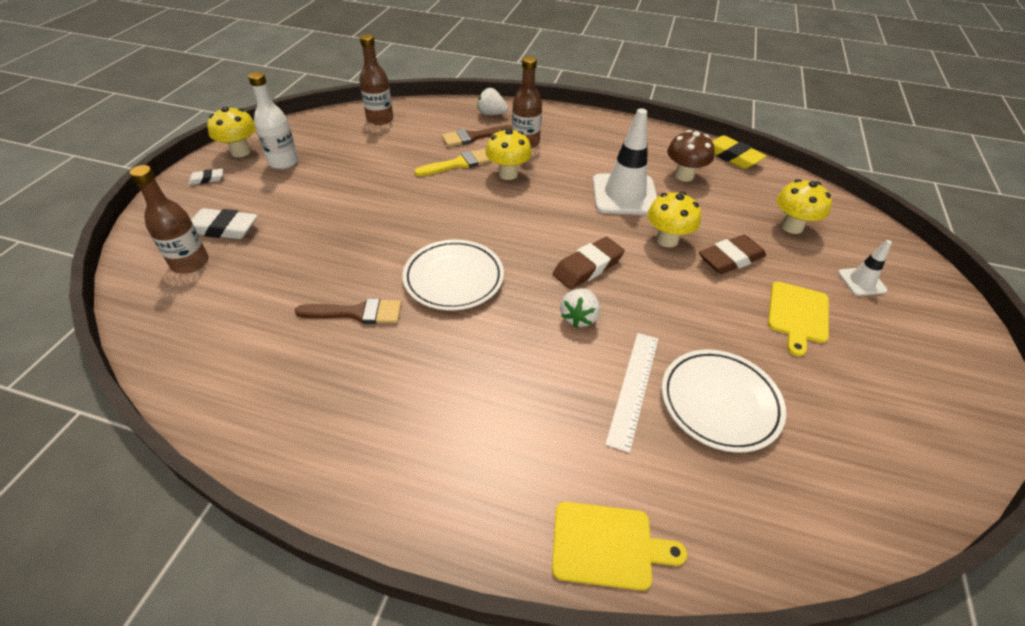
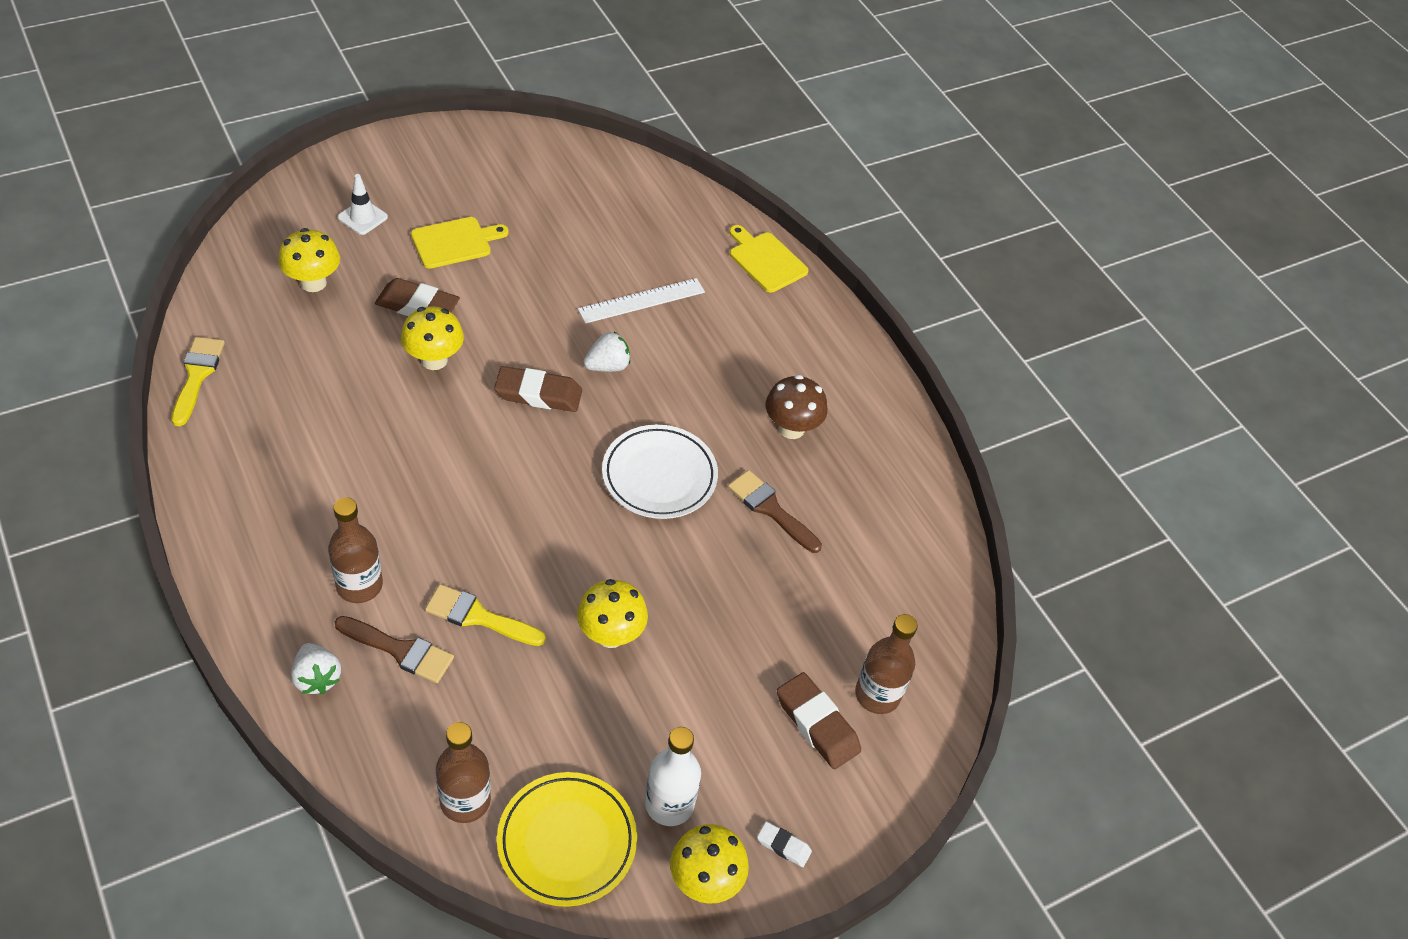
camera: 140 degrees left, 5 degrees up
white eraser [191,208,258,239] -> brown eraser [777,672,861,769]
yellow mushroom [485,128,532,180] -> yellow mushroom moved to [577,579,648,648]
white traffic cone [593,108,657,215] -> none
white plate [662,350,786,453] -> none
brown mushroom [667,130,715,182] -> brown mushroom moved to [766,375,827,439]
yellow eraser [712,135,766,169] -> yellow brush [172,337,225,426]
none -> yellow plate [497,772,637,907]

